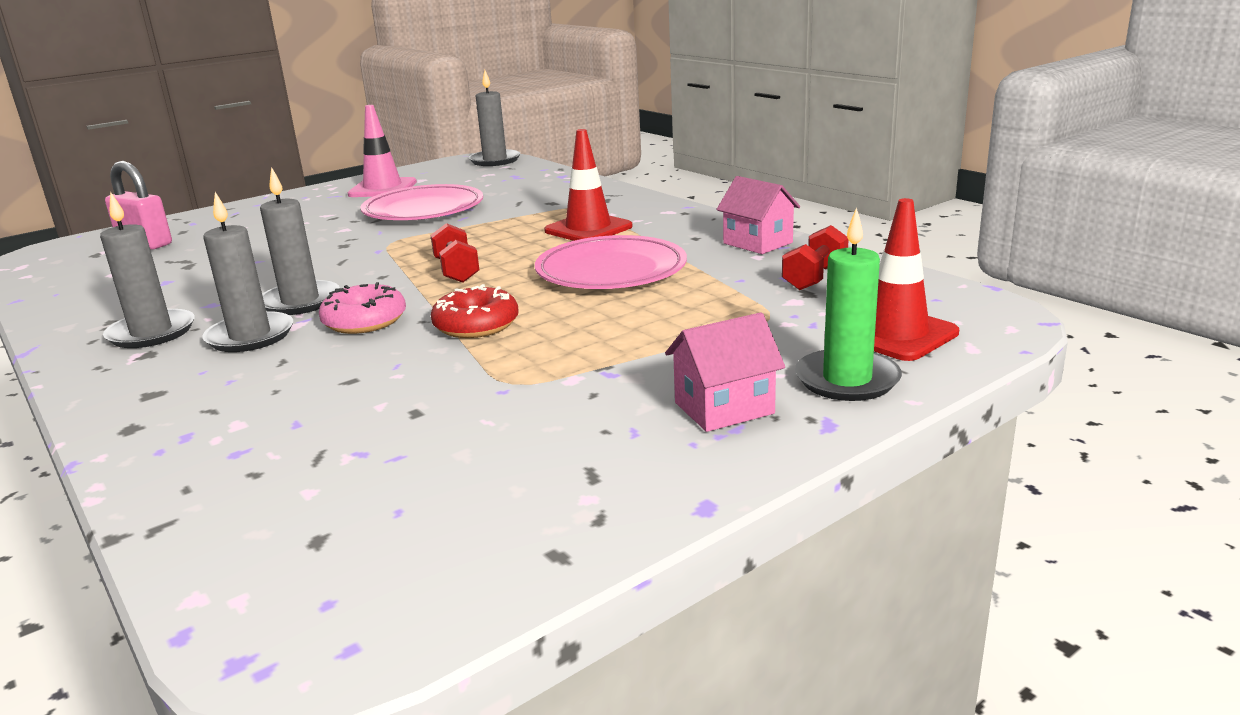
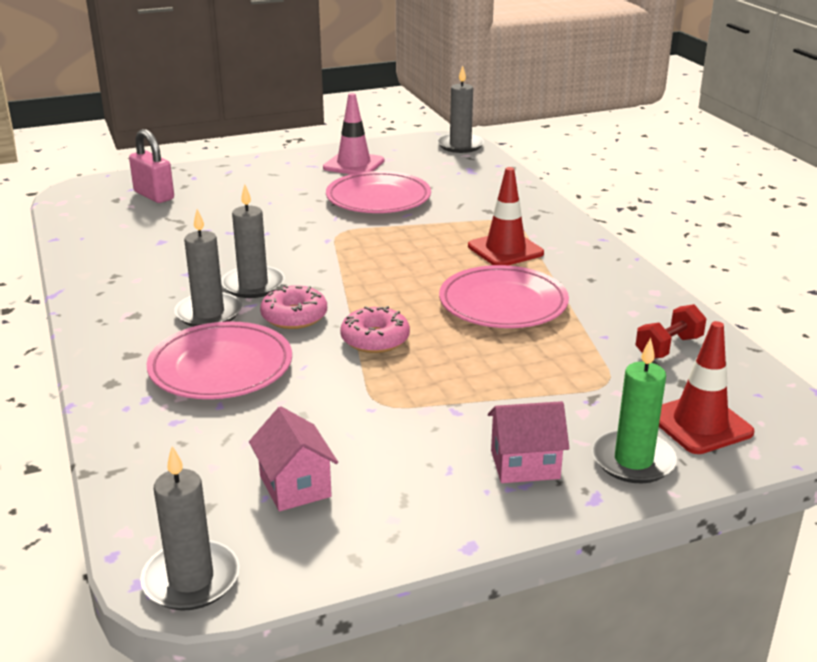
camera: 15 degrees right, 5 degrees up
grey candle [100,191,195,348] -> grey candle moved to [140,446,239,611]
red dumbbell [431,223,479,283] -> none
red donut [431,284,519,338] -> pink donut [340,306,410,353]
pink house [716,176,800,254] -> pink house moved to [249,406,338,512]
none -> pink plate [146,321,292,399]

